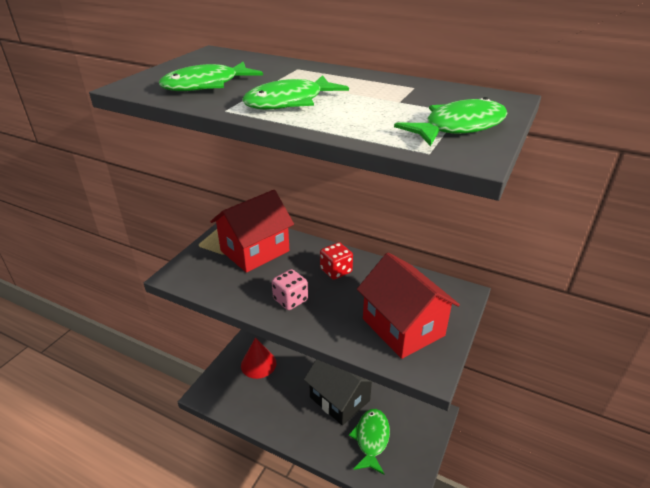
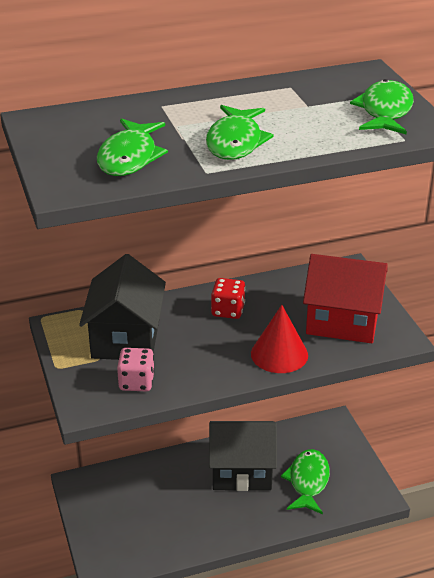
camera: 45 degrees left, 0 degrees up
red house [210,190,294,273] -> black house [79,254,166,360]
red cone [241,337,276,379] -> red cone moved to [251,305,308,373]
pink dice [272,269,308,310] -> pink dice moved to [117,348,155,391]
green fish [349,409,390,475] -> green fish turned 45 degrees clockwise [281,449,330,514]

